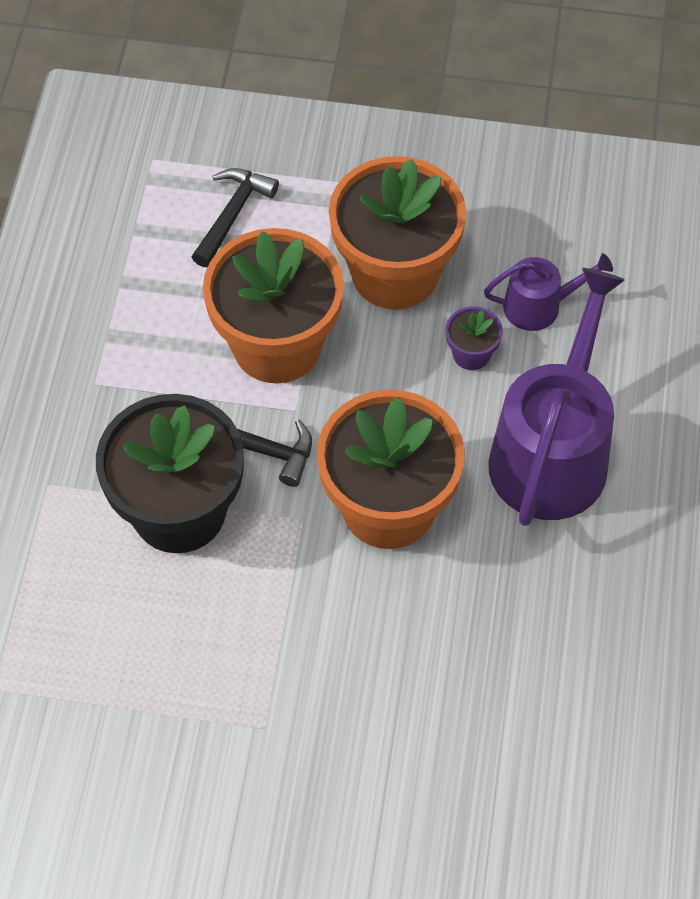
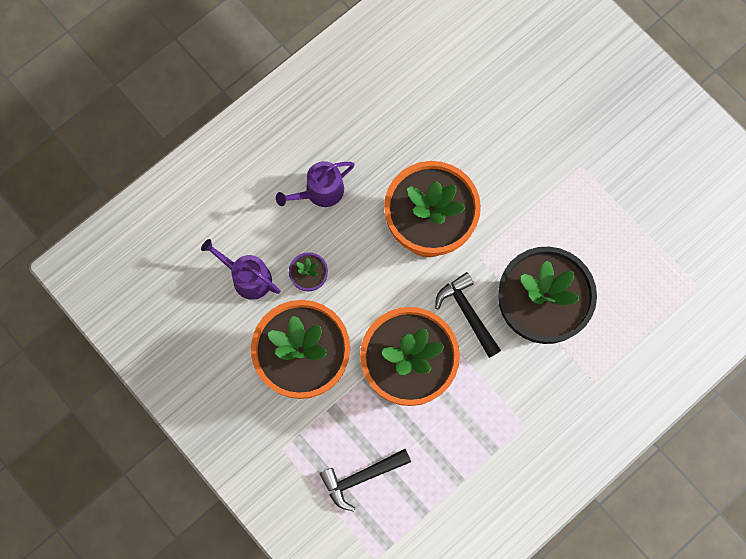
camera: 140 degrees left, 15 degrees up
purple watering can [488,268,625,526] -> purple watering can [276,161,355,207], size x0.49

